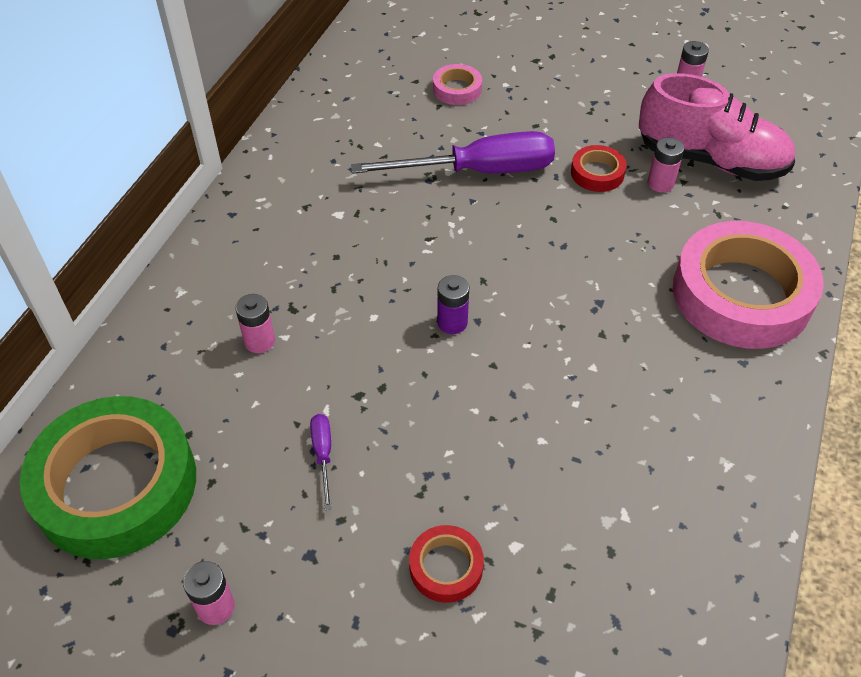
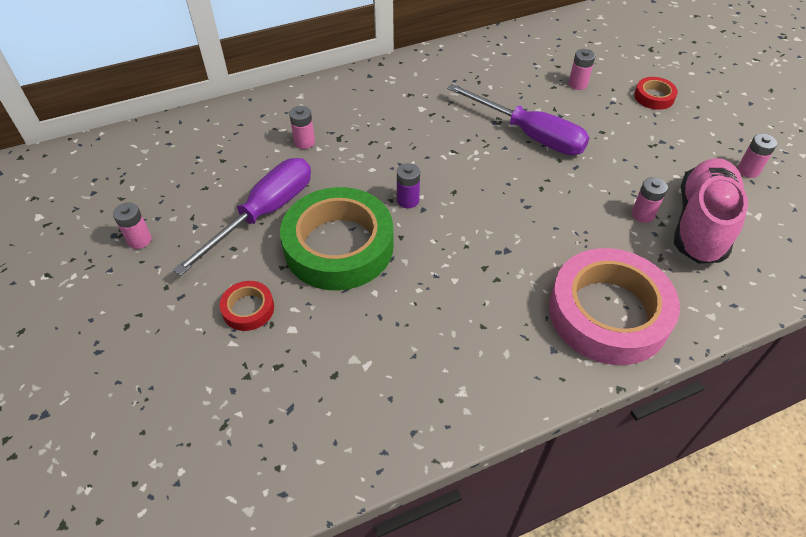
camera: 45 degrees right, 0 degrees up
green tape [20,396,196,559] -> green tape moved to [280,187,394,290]
purple screwdriver [310,414,332,510] -> purple screwdriver [173,158,311,276], size x2.41
pink tape [433,64,482,105] -> pink battery [569,49,595,90]
red tape [571,145,627,192] -> red tape moved to [634,77,678,110]
pink shoe [639,73,795,181] -> pink shoe turned 135 degrees counterclockwise [674,158,748,264]

